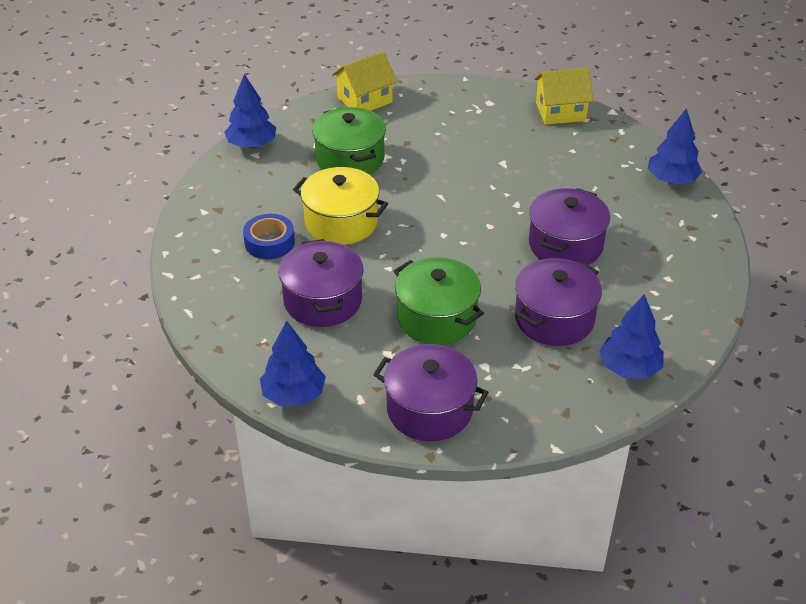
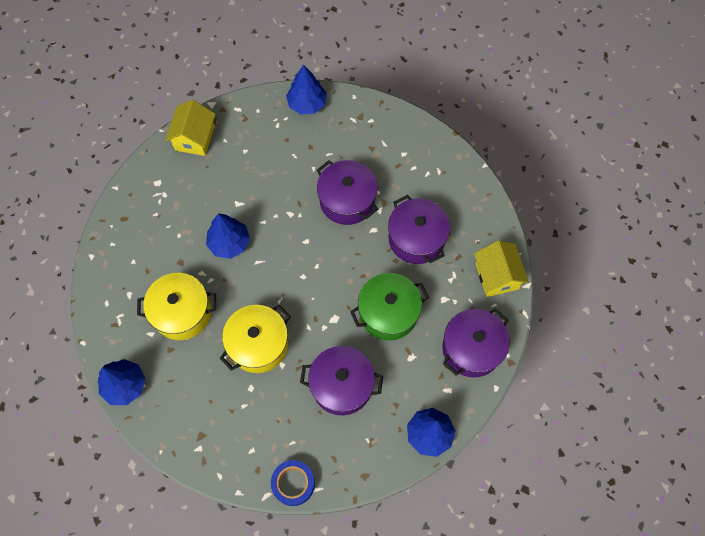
camera: 70 degrees left, 25 degrees up
blue tape [243,214,295,259] -> blue tape moved to [271,460,315,506]
green pot [312,107,386,175] -> yellow pot [137,273,216,340]
yellow house [332,51,397,111] -> yellow house moved to [474,241,529,297]
blue tree [599,294,664,378] -> blue tree moved to [206,213,250,259]

